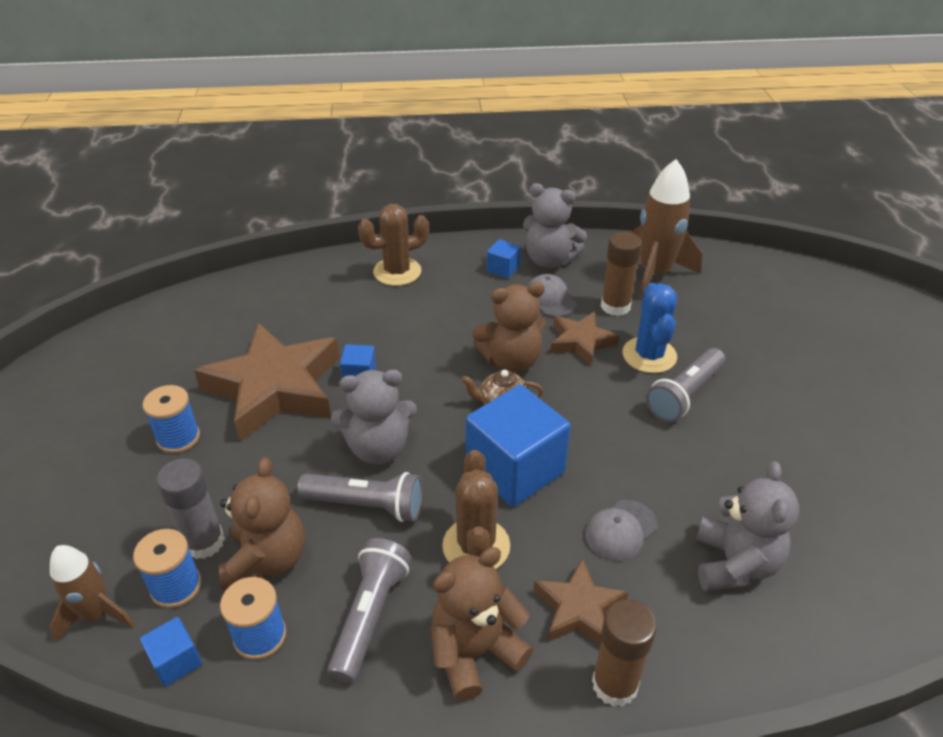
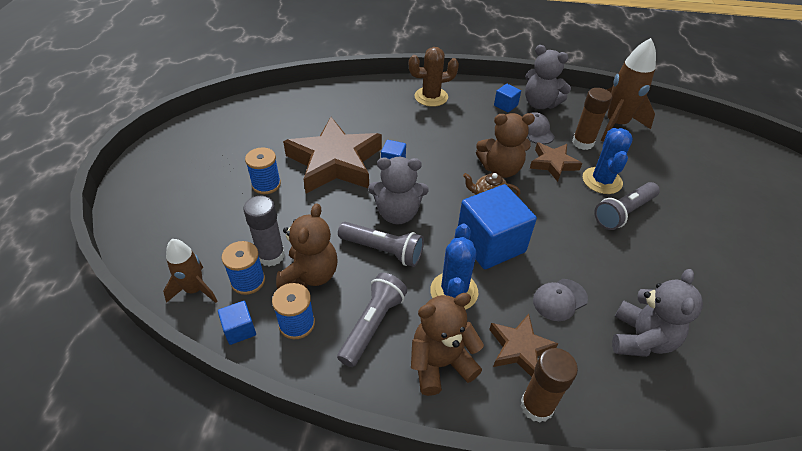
camera: 10 degrees right, 5 degrees up
brown cactus [442,450,510,569] -> blue cactus [430,224,478,310]

